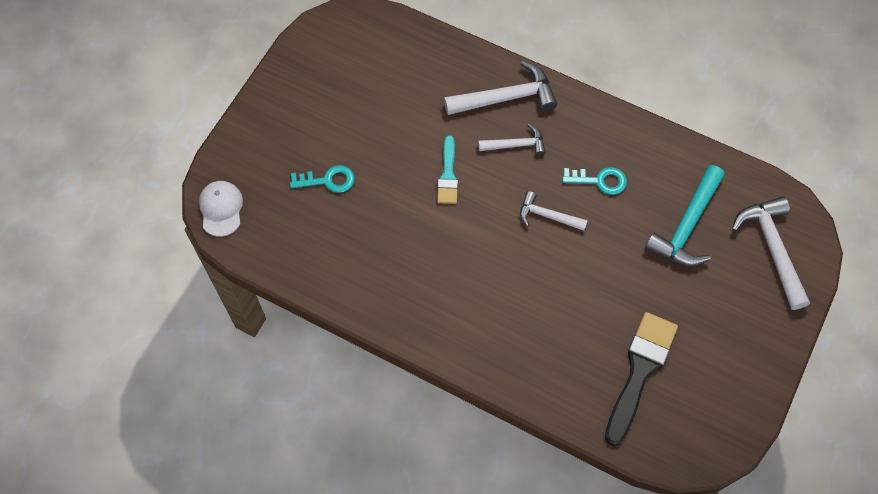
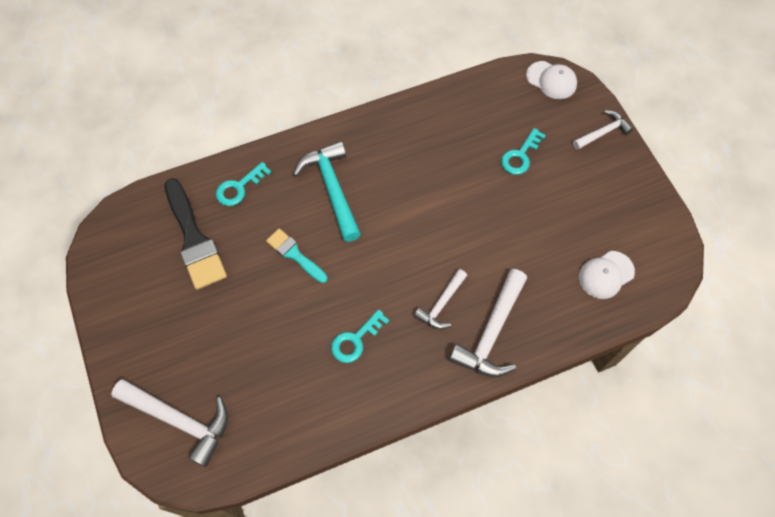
camera: 130 degrees right, 0 degrees up
turquoise brush [437,135,458,204] -> turquoise brush moved to [266,229,327,283]
white hammer [520,191,588,231] -> white hammer moved to [573,110,633,150]
turquoise hammer [645,165,725,266] -> turquoise hammer moved to [293,141,361,242]
none -> turquoise key [216,162,271,206]
none -> white cap [579,251,635,299]

